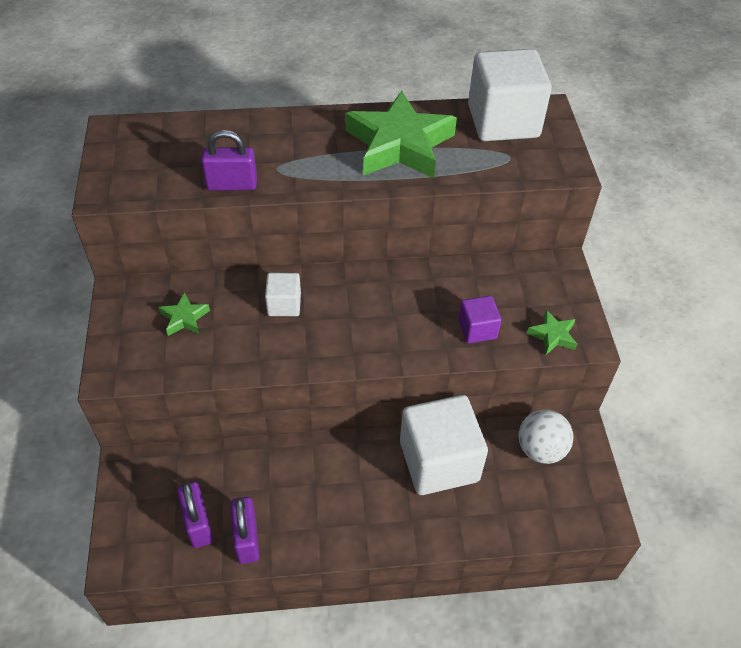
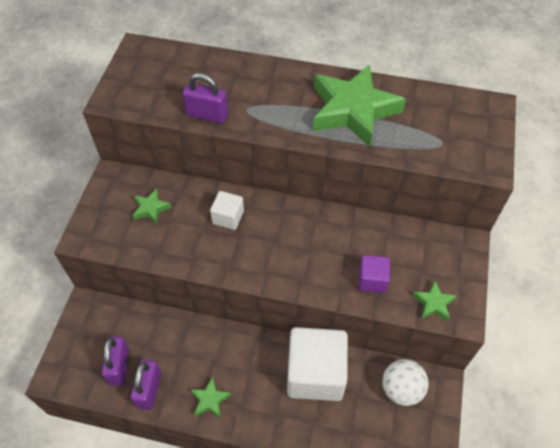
camera: 20 degrees right, 5 degrees up
white cube [468,49,552,141] -> none
none -> green star [190,376,231,419]

